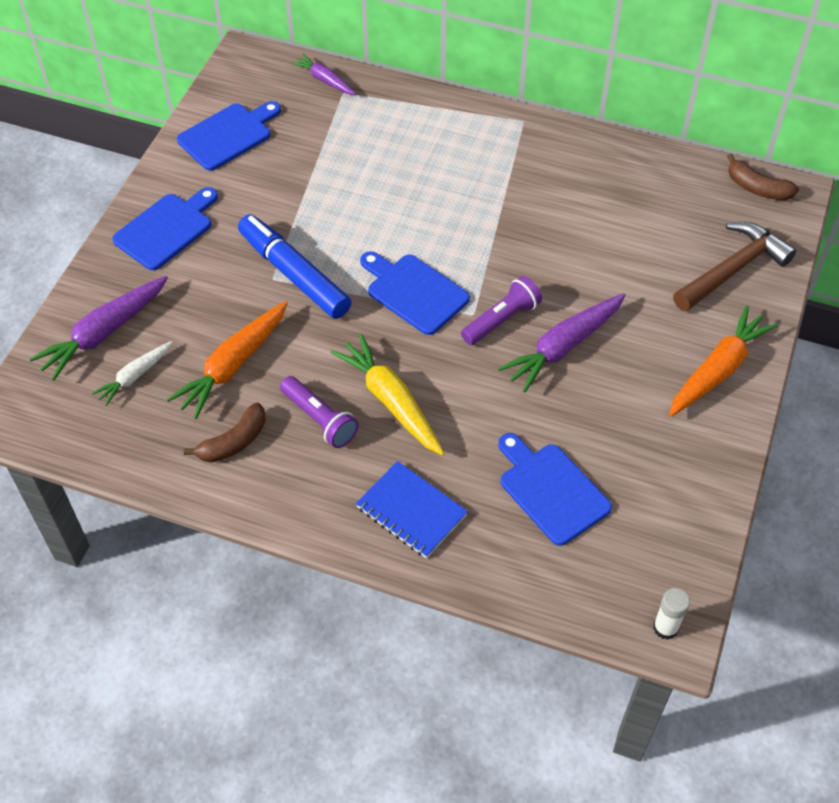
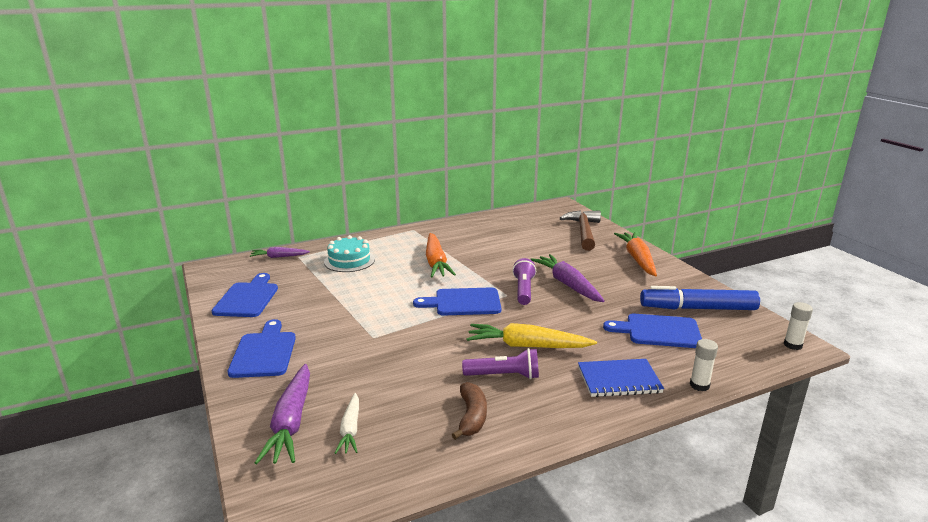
camera: 45 degrees left, 30 degrees down
orange carrot [167,301,288,419] -> orange carrot moved to [426,233,456,277]
blue marker [238,214,351,319] -> blue marker moved to [640,286,760,310]
purple carrot [498,293,626,393] -> purple carrot turned 150 degrees clockwise [530,254,605,302]
brown banana [727,154,799,200] -> none
none -> turquoise cake [324,235,375,272]
none -> white glue stick [690,339,718,391]

